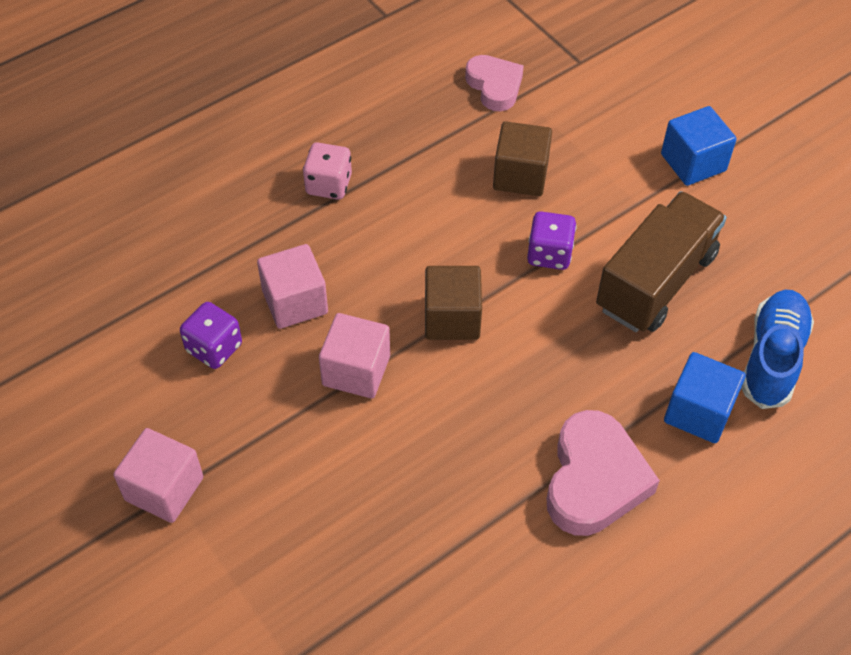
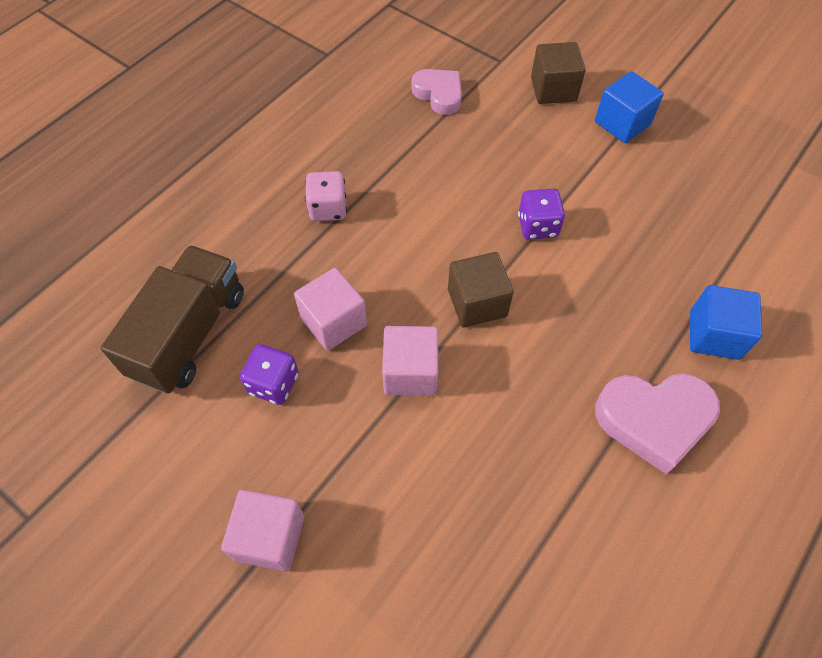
camera: 15 degrees left, 5 degrees up
brown cube [493,121,552,196] -> brown cube moved to [531,42,586,104]
pink heart [547,410,660,536] -> pink heart turned 90 degrees clockwise [595,373,720,474]
brown truck [596,191,727,332] -> brown truck moved to [101,245,244,394]
blue shoe [741,290,814,409] -> none

